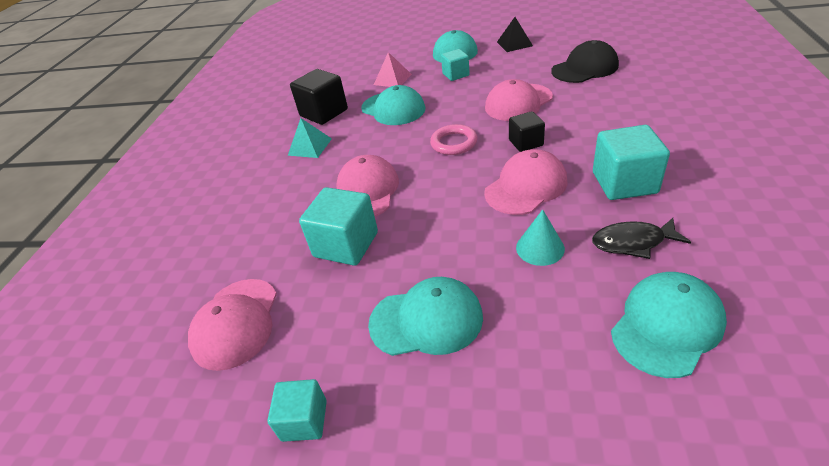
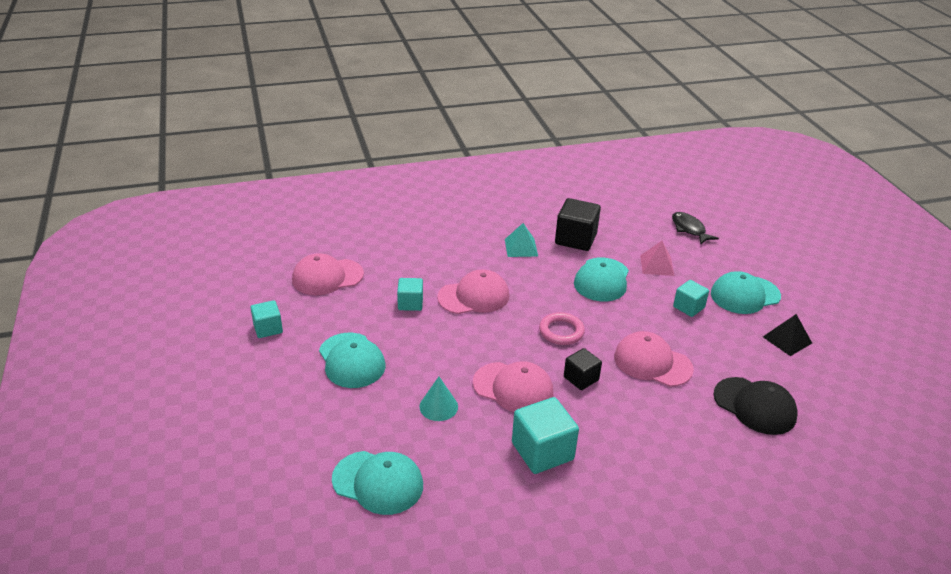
camera: 60 degrees right, 5 degrees down
turquoise cube [299,187,378,266] -> turquoise cube [397,278,423,311], size x0.60
black fish [592,218,691,259] -> black fish moved to [672,212,719,245]

